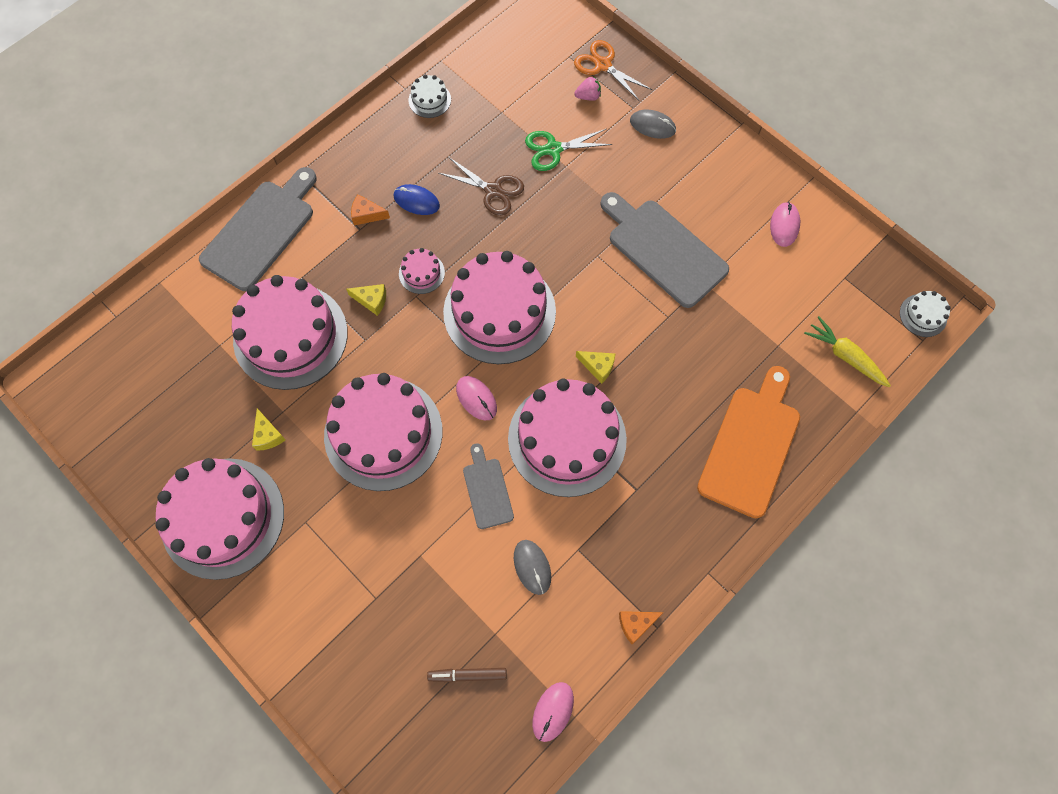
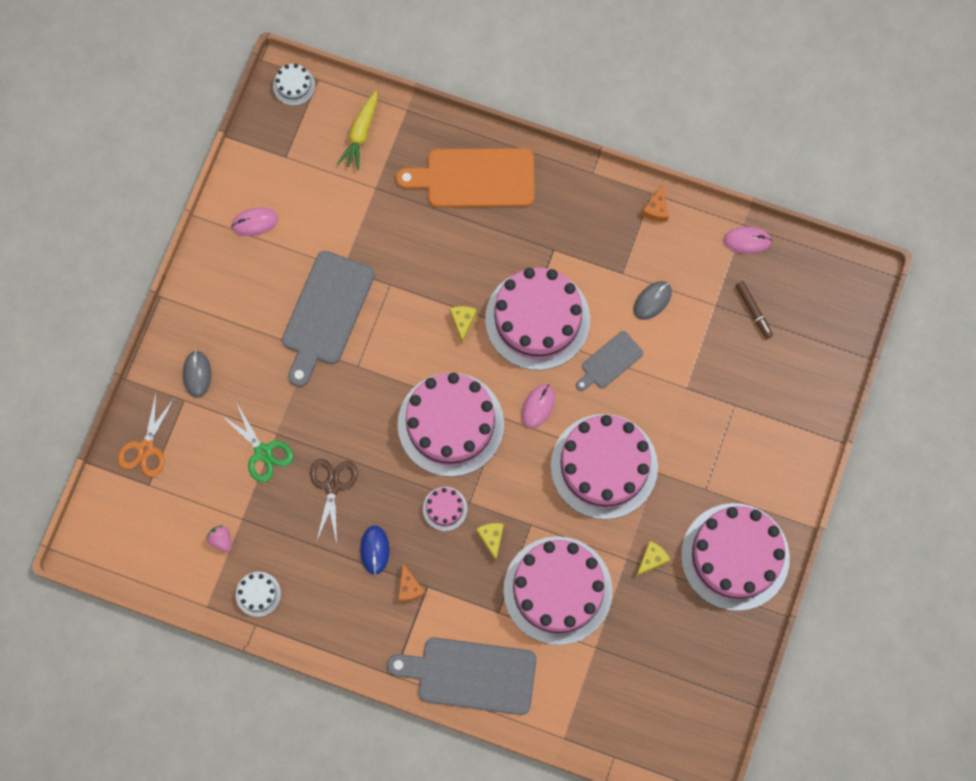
camera: 115 degrees left, 5 degrees up
pink strawberry [574,76,601,101] -> pink strawberry moved to [207,526,232,552]
orange cheese [619,611,664,644] -> orange cheese turned 60 degrees clockwise [642,184,669,221]

